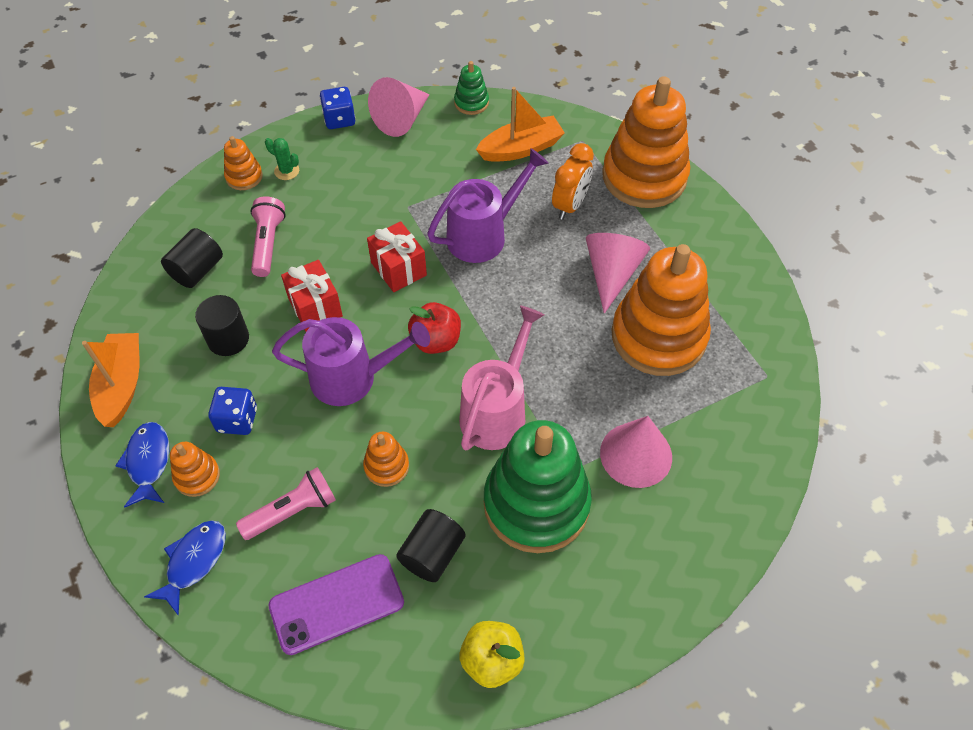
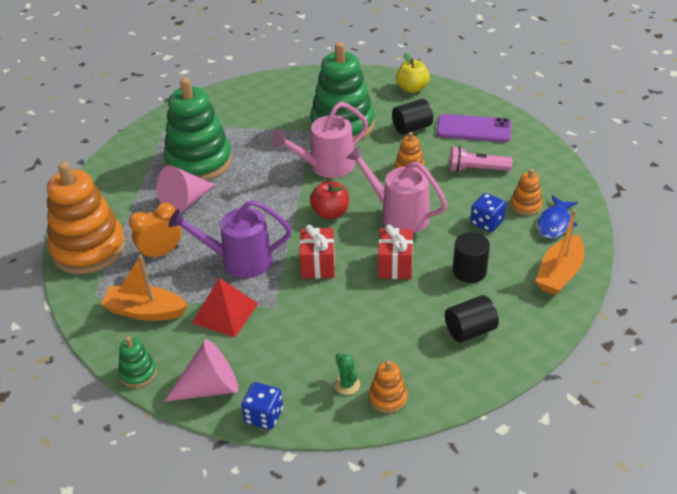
camera: 145 degrees left, 15 degrees down
blue fish [144,520,226,616] -> none
pink flashlight [250,196,286,277] -> none
purple watering can [272,317,430,406] -> pink watering can [346,146,447,233]
pink cone [600,416,672,488] -> none
orange stacking toy [612,244,711,376] -> green stacking toy [164,77,232,181]
none -> red pyramid [192,278,258,338]

